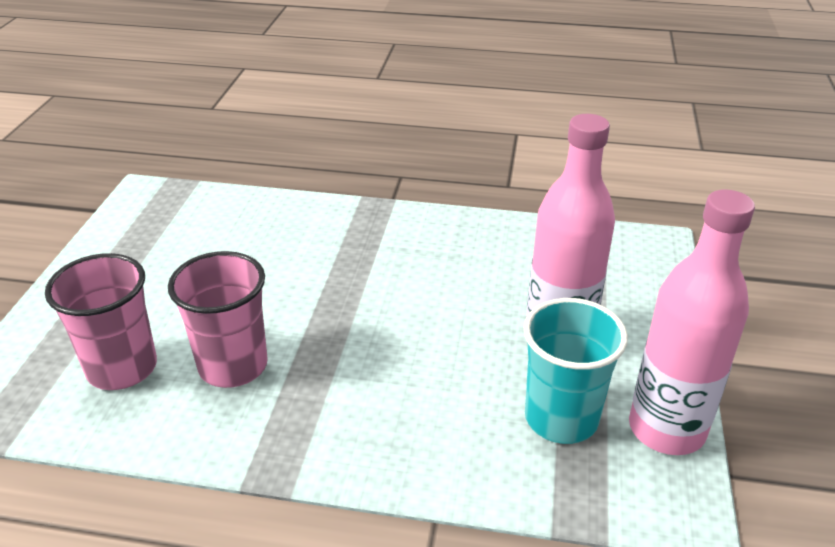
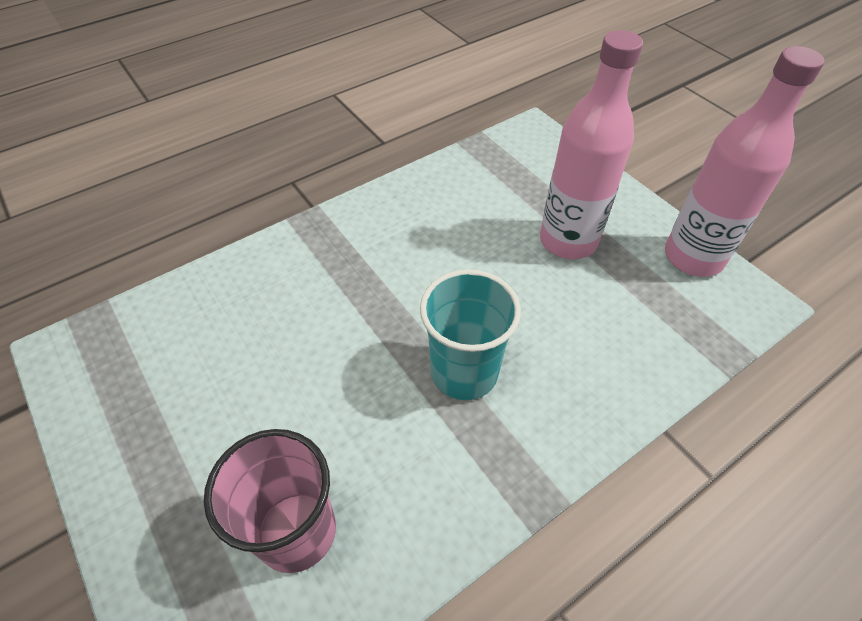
camera: 45 degrees left, 15 degrees up
pink cup [168,251,268,388] -> none
turquoise cup [524,298,628,444] -> turquoise cup moved to [420,269,521,400]

